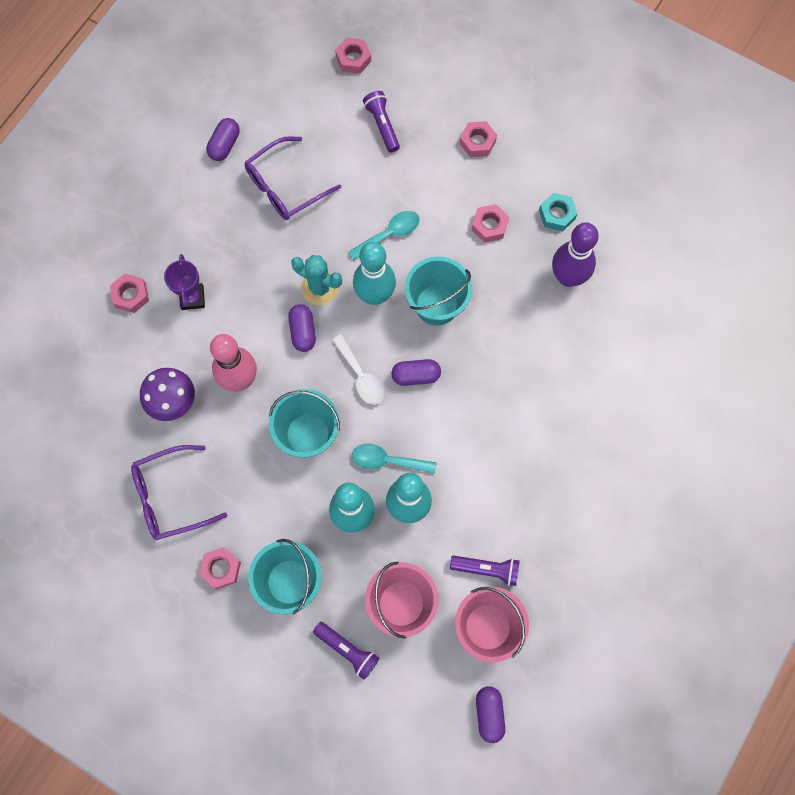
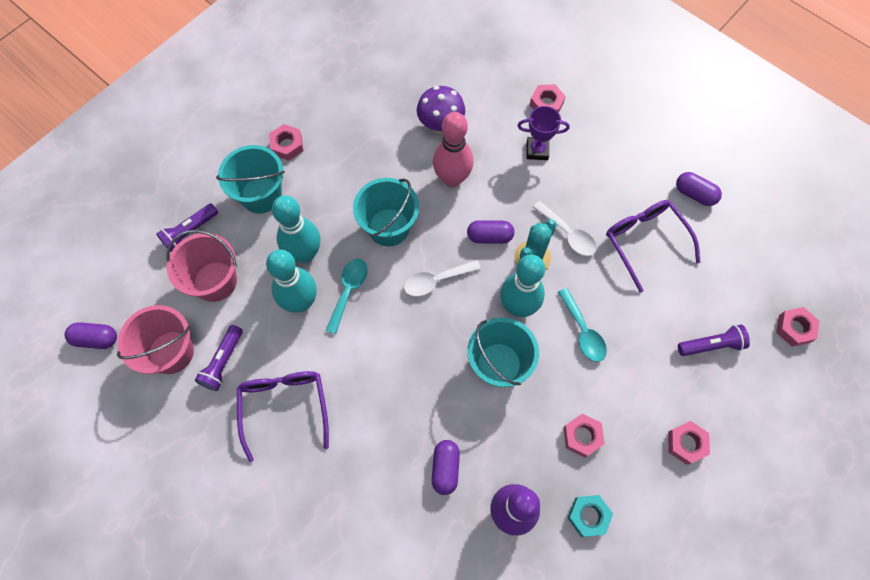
camera: 100 degrees right, 5 degrees down
purple glasses [131,445,227,540] -> purple glasses moved to [237,371,329,462]
purple capsule [391,359,441,386] -> purple capsule moved to [432,440,460,495]
none -> white spoon [533,201,597,256]

